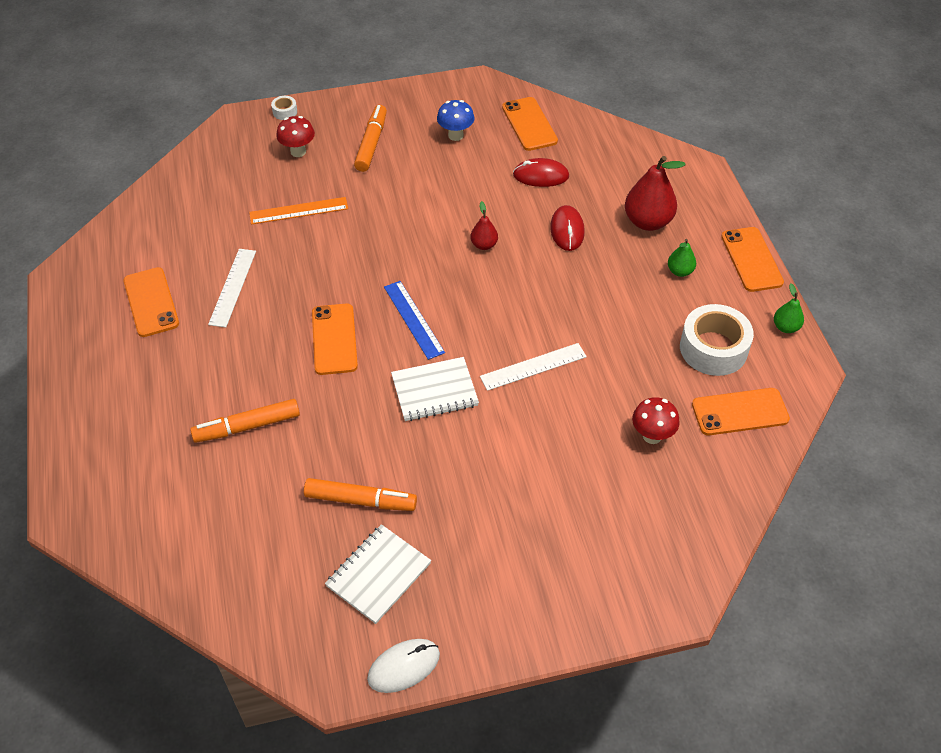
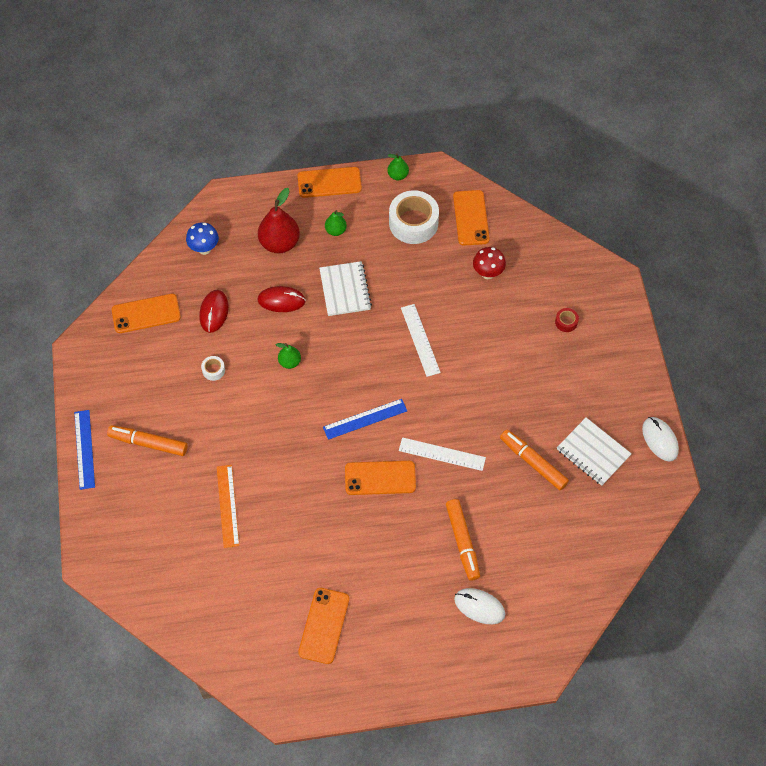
camera: 85 degrees left, 10 degrees up
orange phone [123,267,179,337] -> orange phone turned 60 degrees counterclockwise [298,588,349,664]
white ruler [208,249,256,327] -> white ruler moved to [399,437,486,471]
white tape [271,96,297,120] -> white tape moved to [201,356,225,381]
red mushroom [276,116,315,157] -> none
orange marker [304,478,417,511] -> orange marker turned 60 degrees counterclockwise [500,430,569,490]
white notebook [391,357,479,421] -> white notebook moved to [319,261,372,316]
blue mushroom [437,100,475,141] -> blue mushroom moved to [186,222,219,255]
red pear [471,201,498,250] -> green pear [276,343,301,369]
none -> blue ruler [74,410,95,490]
none -> white mouse [454,588,505,624]
none -> red tape [555,308,579,332]

